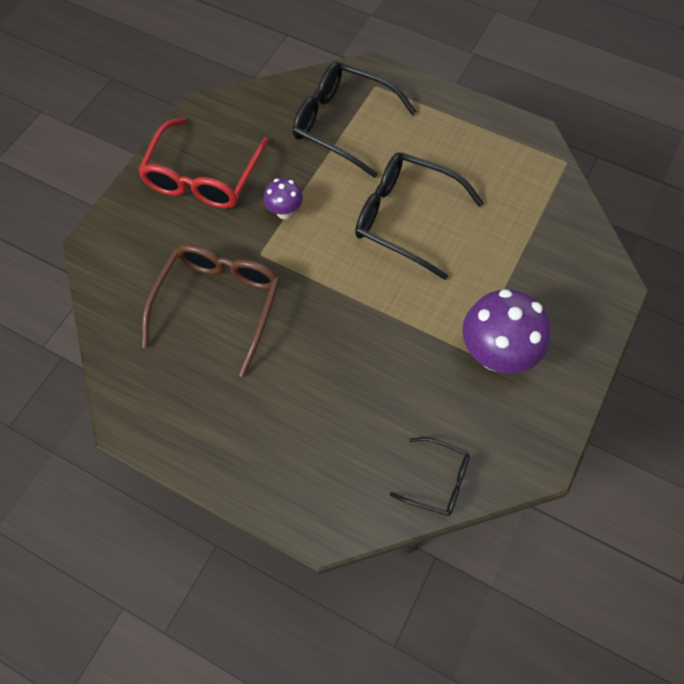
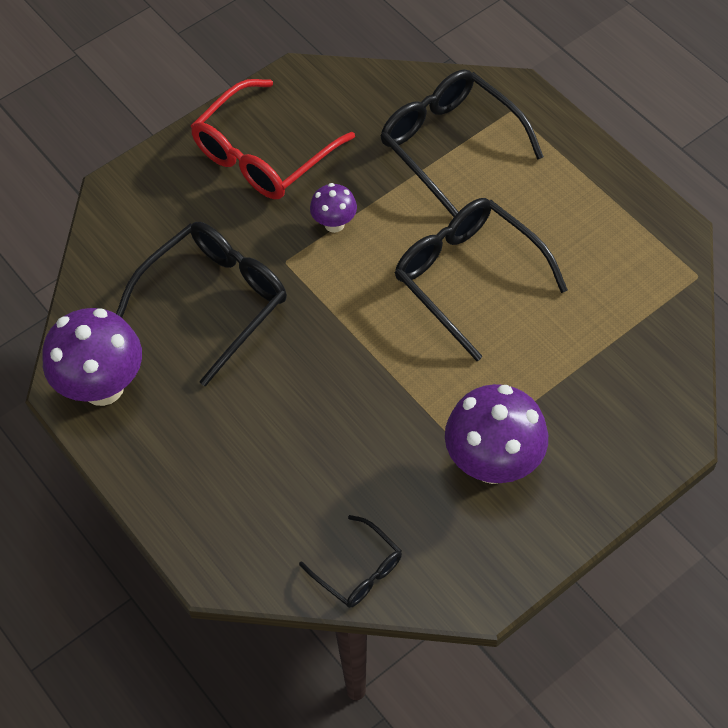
camera: 25 degrees right, 5 degrees down
brown glasses [142,244,280,377] -> black glasses [116,222,287,386]
none -> purple mushroom [42,308,142,406]

